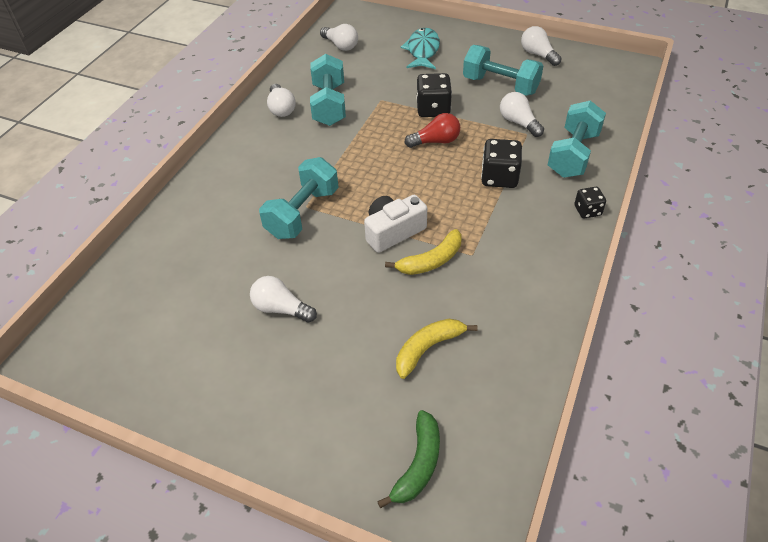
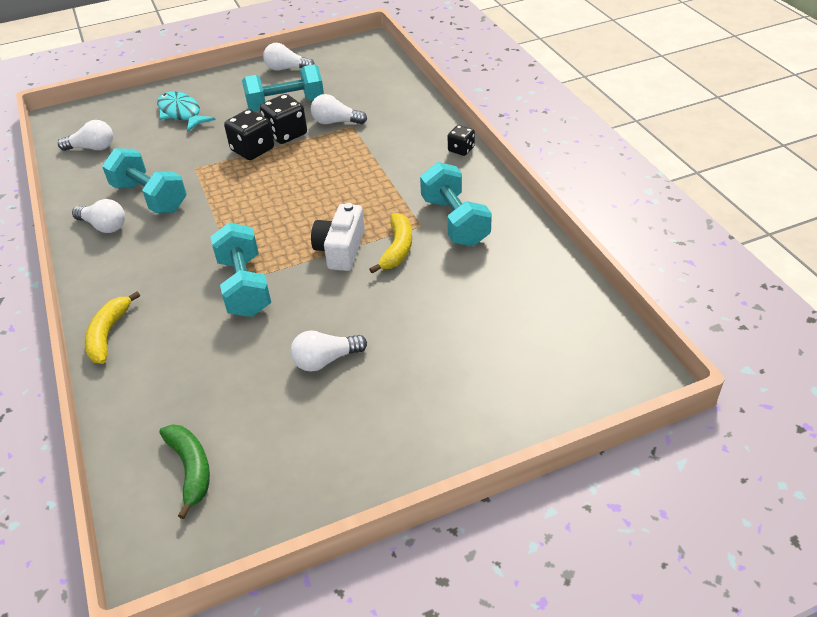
camera: 45 degrees left, 5 degrees down
green banana [377,410,440,508] -> green banana moved to [159,424,210,519]
yellow banana [396,319,477,379] -> yellow banana moved to [85,291,140,364]
red light bulb [405,113,460,148] -> none
black dice [481,139,522,188] -> black dice moved to [260,94,307,144]
turquoise dumbbell [548,100,606,178] -> turquoise dumbbell moved to [420,162,492,246]

